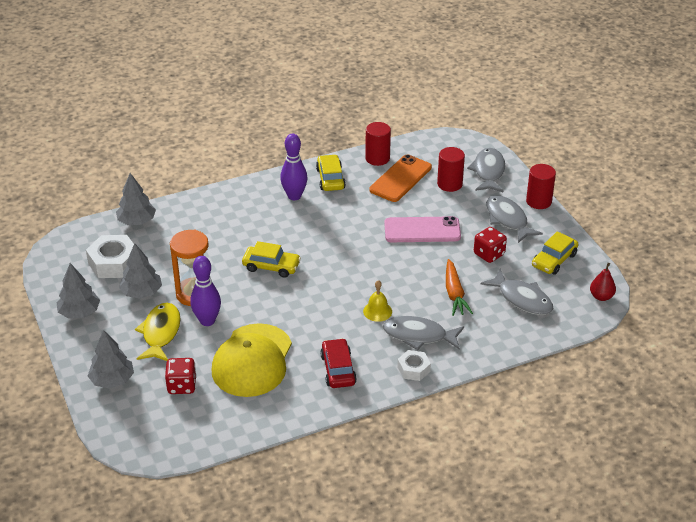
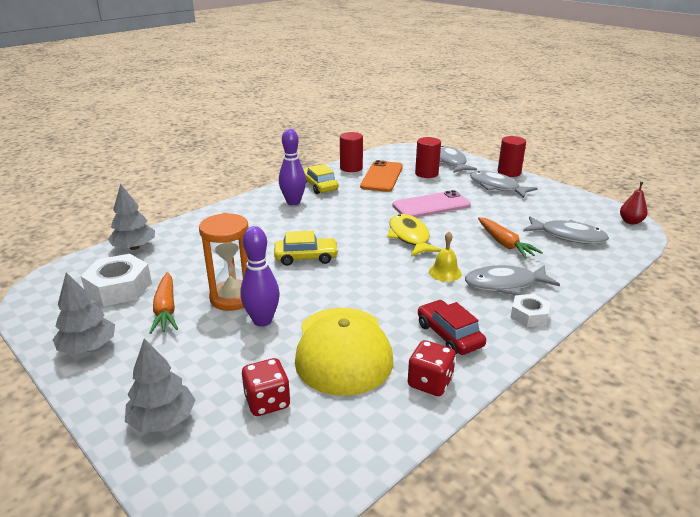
camera: 20 degrees left, 10 degrees down
grey tree [119,243,162,299] -> orange carrot [149,272,178,334]
yellow fish [135,303,180,361] -> yellow fish moved to [387,214,442,257]
red dice [474,227,507,263] -> red dice moved to [408,340,456,396]
yellow car [532,231,579,275] -> none

